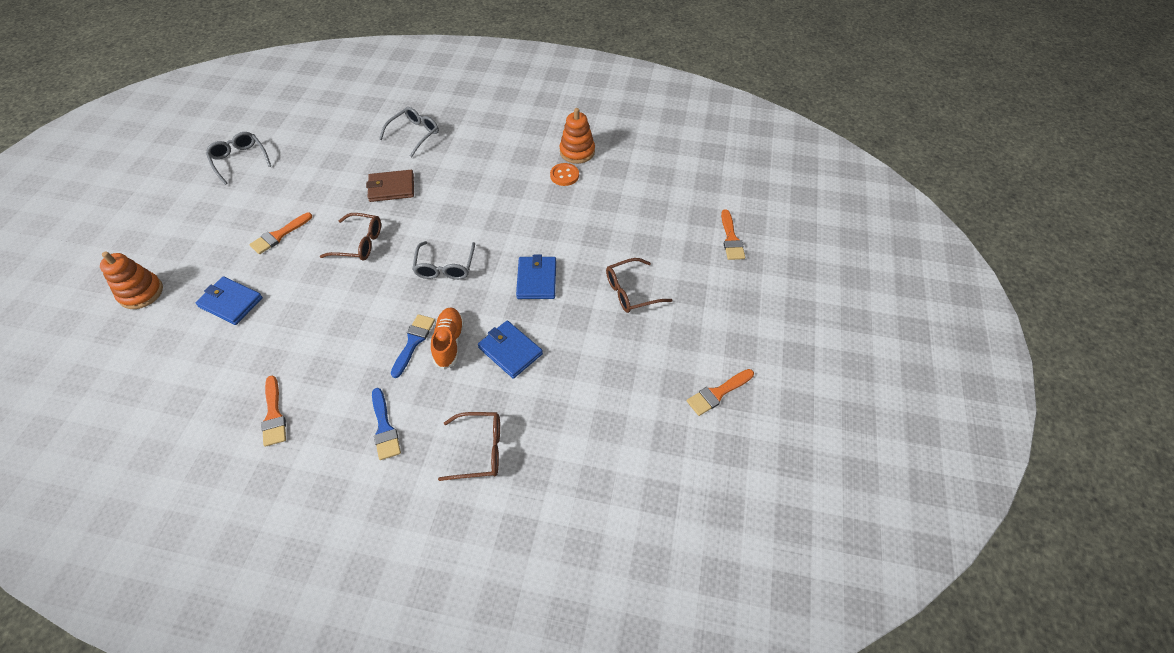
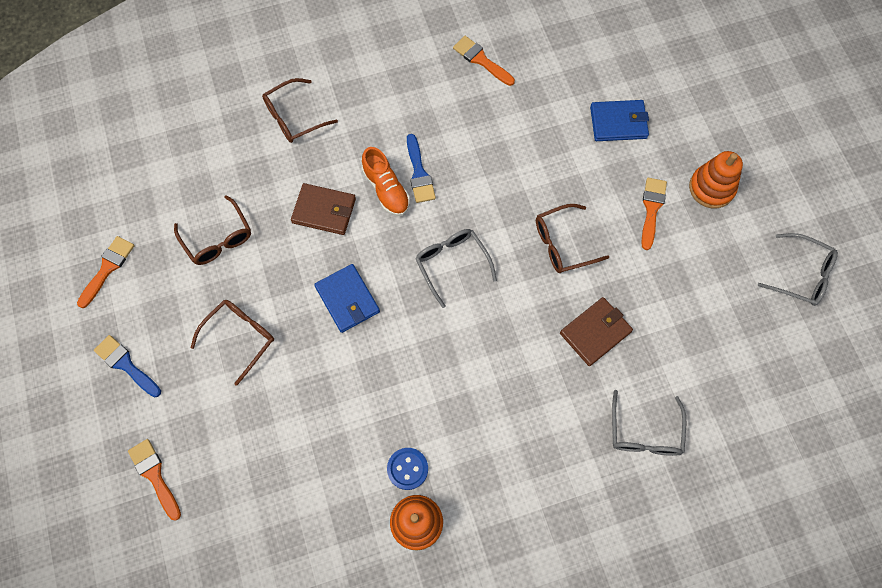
camera: 150 degrees right, 15 degrees up
orange stacking toy [100,251,163,309] -> orange stacking toy moved to [689,151,743,208]
blue brush [372,388,401,460] -> blue brush moved to [94,335,161,397]
blue wallet [478,321,543,379] -> brown wallet [291,183,356,235]
orange button [550,163,579,186] -> blue button [387,448,428,490]
none -> brown glasses [174,195,251,265]

